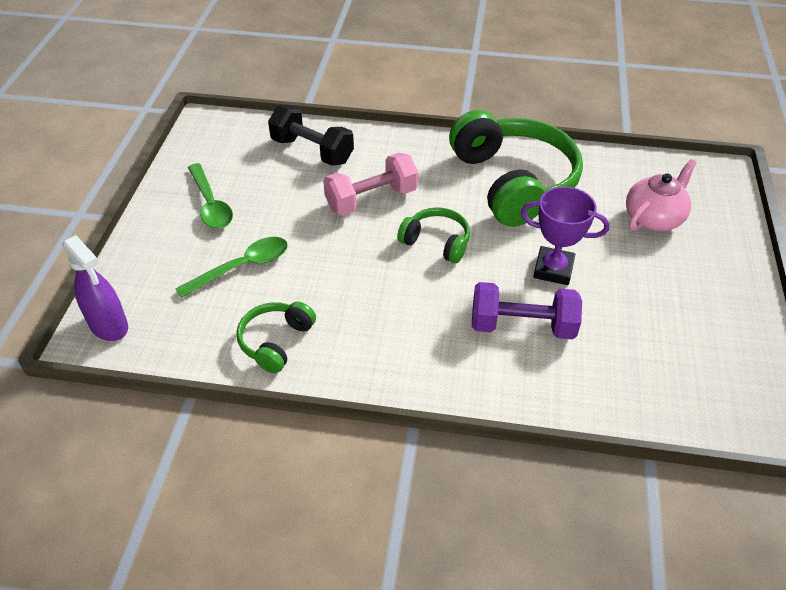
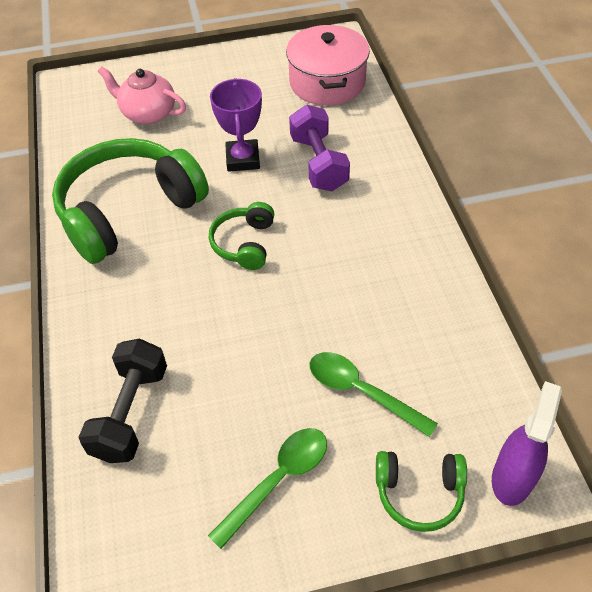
camera: 110 degrees left, 5 degrees up
green headphones [236,302,316,373] -> green headphones moved to [376,451,467,532]
pink dumbbell [323,153,418,215] -> none
none -> pink pot [286,25,370,105]

